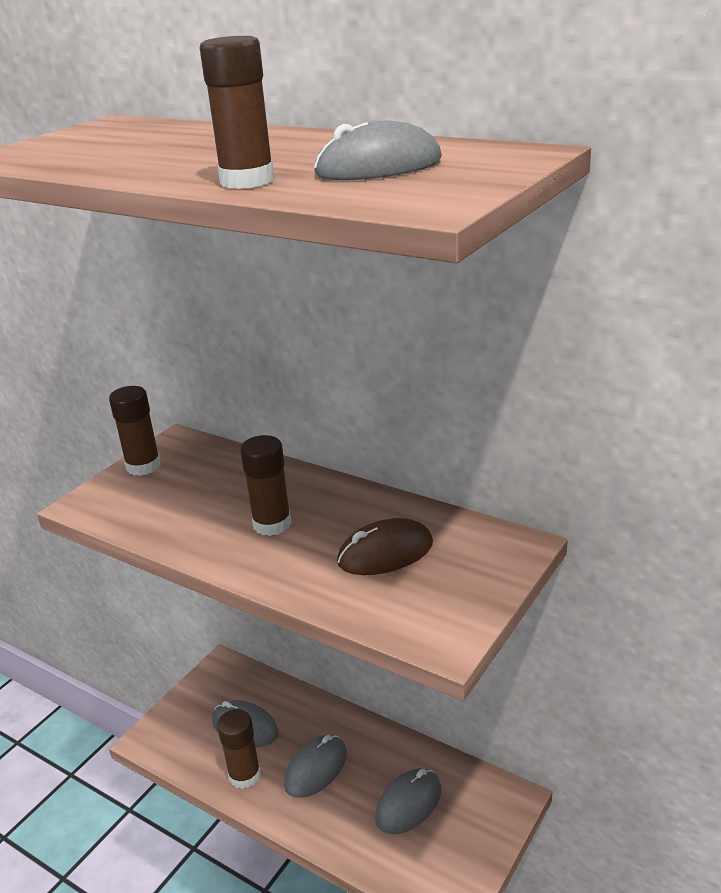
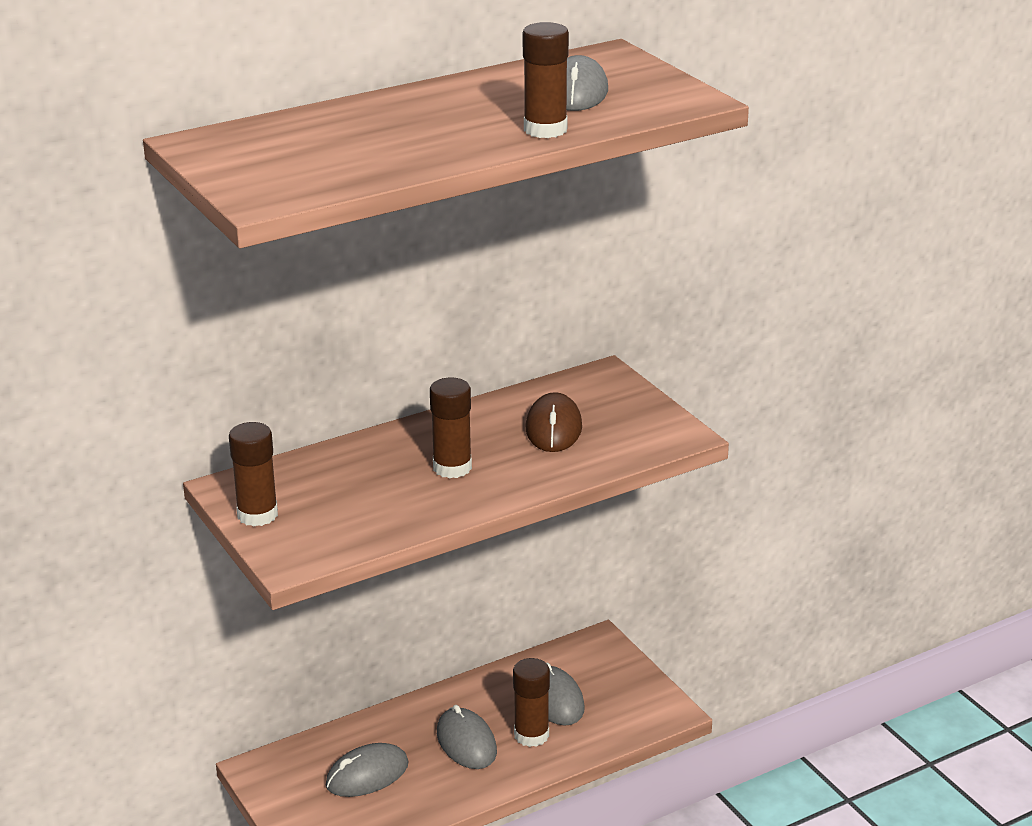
camera: 65 degrees left, 0 degrees up
brown glue stick [217,709,261,789] -> brown glue stick moved to [513,658,550,747]

